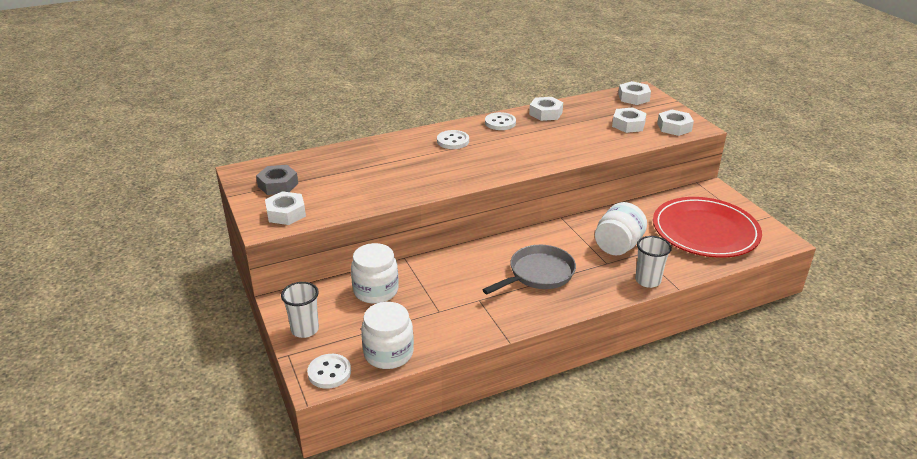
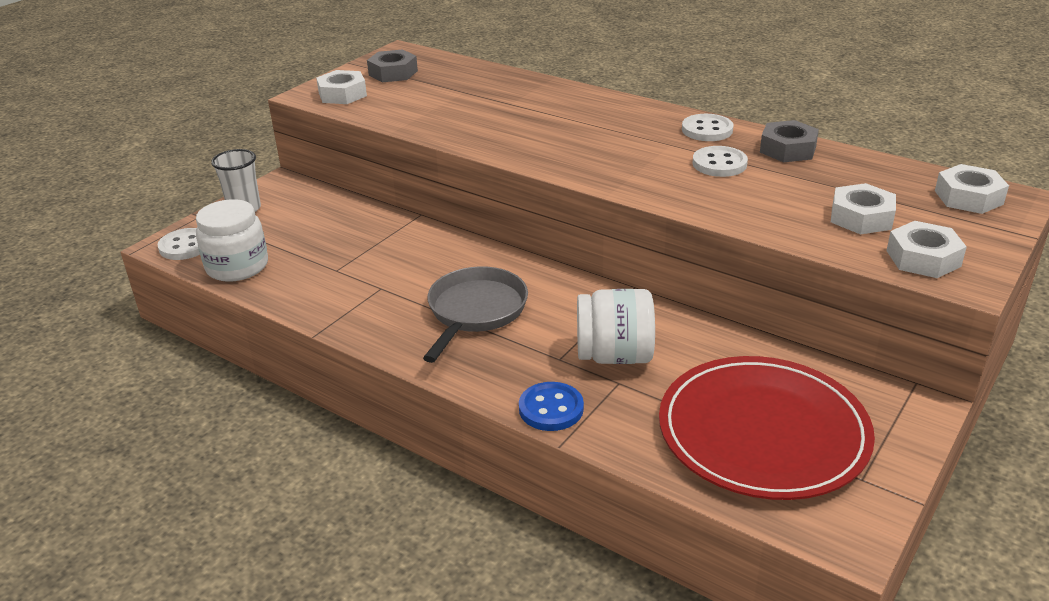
camera: 60 degrees right, 0 degrees up
white jar [351,243,399,304] -> none
white button [437,130,469,149] -> white button moved to [693,146,748,177]
grey pan [482,245,576,294] -> grey pan turned 90 degrees counterclockwise [423,266,528,363]
white nut [529,97,563,121] -> grey nut [760,120,819,162]
white cup [635,236,672,288] -> blue button [519,382,584,431]

